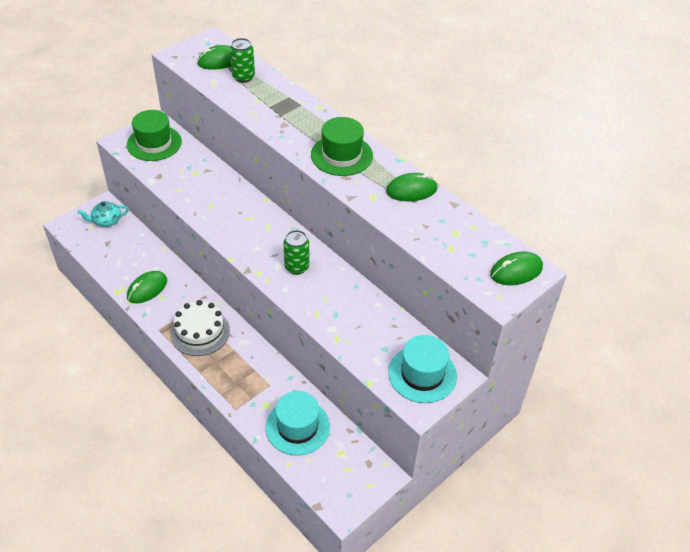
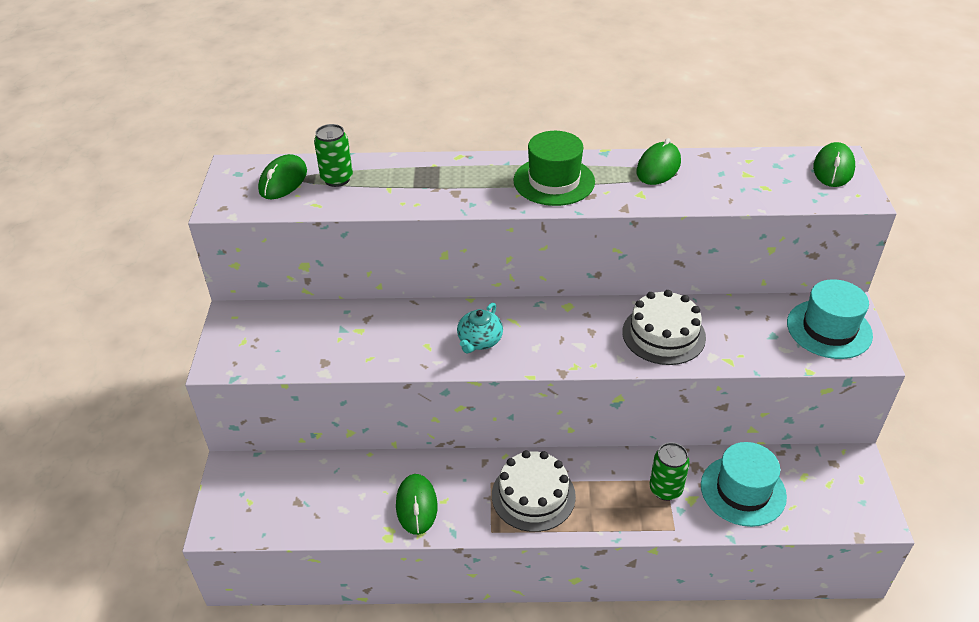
camera: 45 degrees left, 5 degrees down
turquoise teapot [78,201,129,227] -> turquoise teapot moved to [457,303,503,353]
green hat [127,110,182,161] -> none
green can [283,230,309,275] -> green can moved to [649,442,690,501]
none -> white cake [622,290,706,365]

